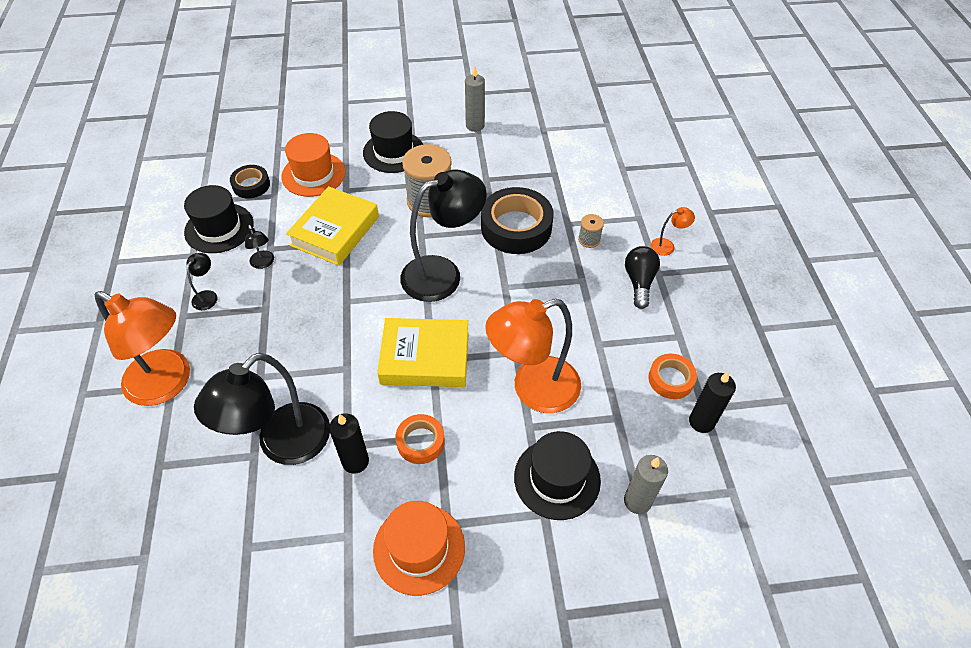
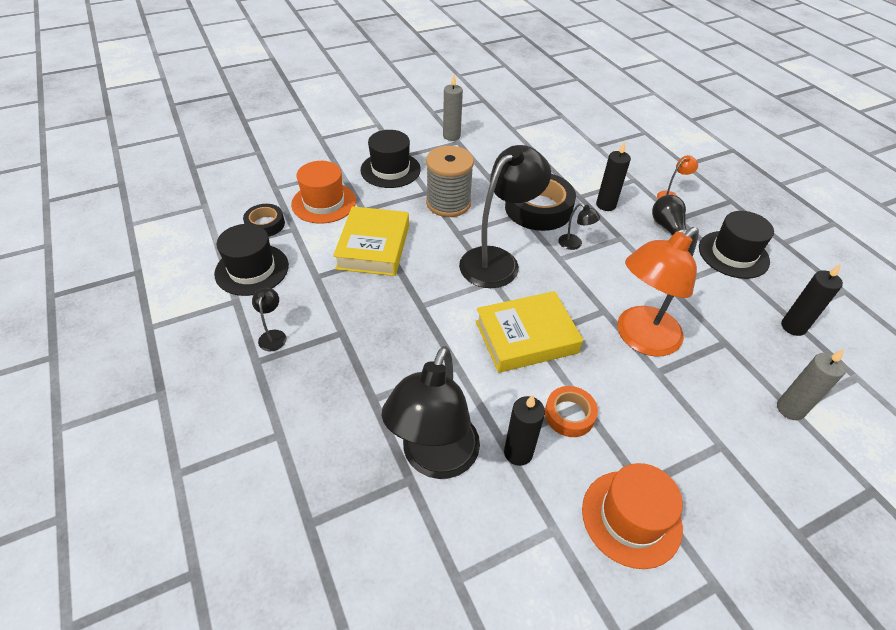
camera: 20 degrees left, 5 degrees down
orange lamp [94,291,190,406] -> none
black lamp [245,225,274,269] -> black lamp moved to [559,203,600,250]
black hat [514,431,601,520] -> black hat moved to [699,211,774,279]
grey spool [578,214,604,248] -> black candle [596,141,631,211]
orange tape [648,354,697,399] -> none

